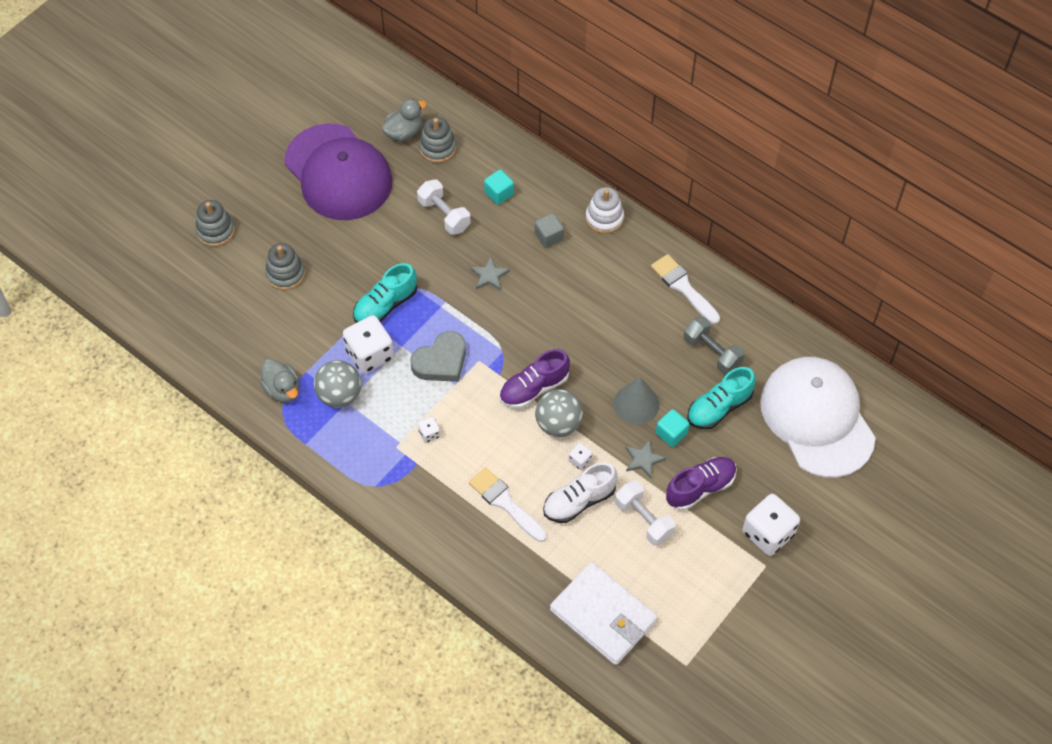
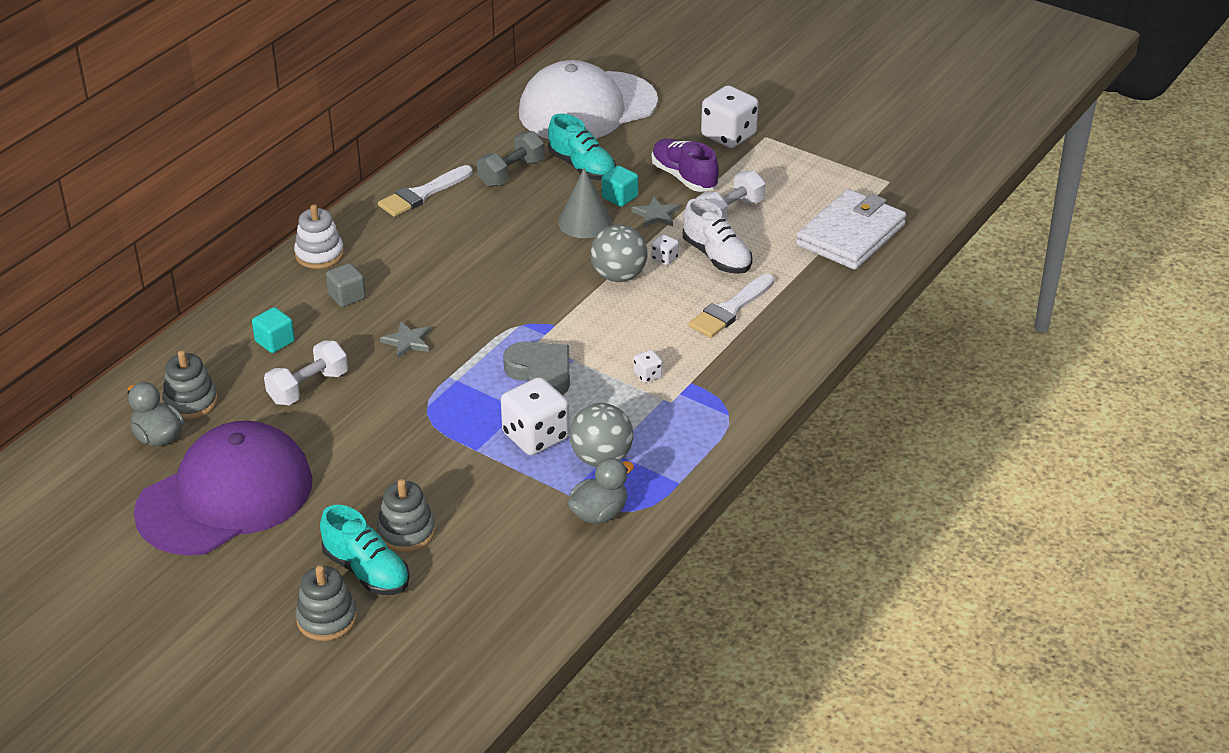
camera: 95 degrees left, 20 degrees down
turquoise shoe [353,263,417,323] -> turquoise shoe moved to [320,505,410,595]
purple shoe [499,349,570,408] -> none

